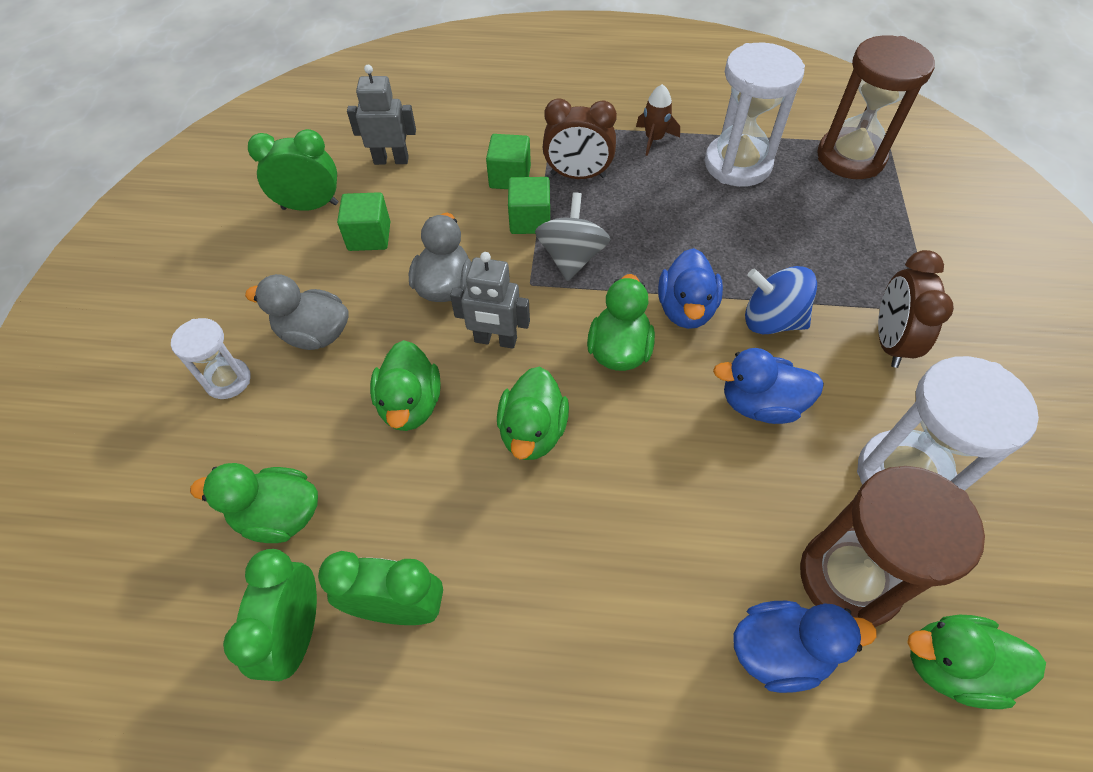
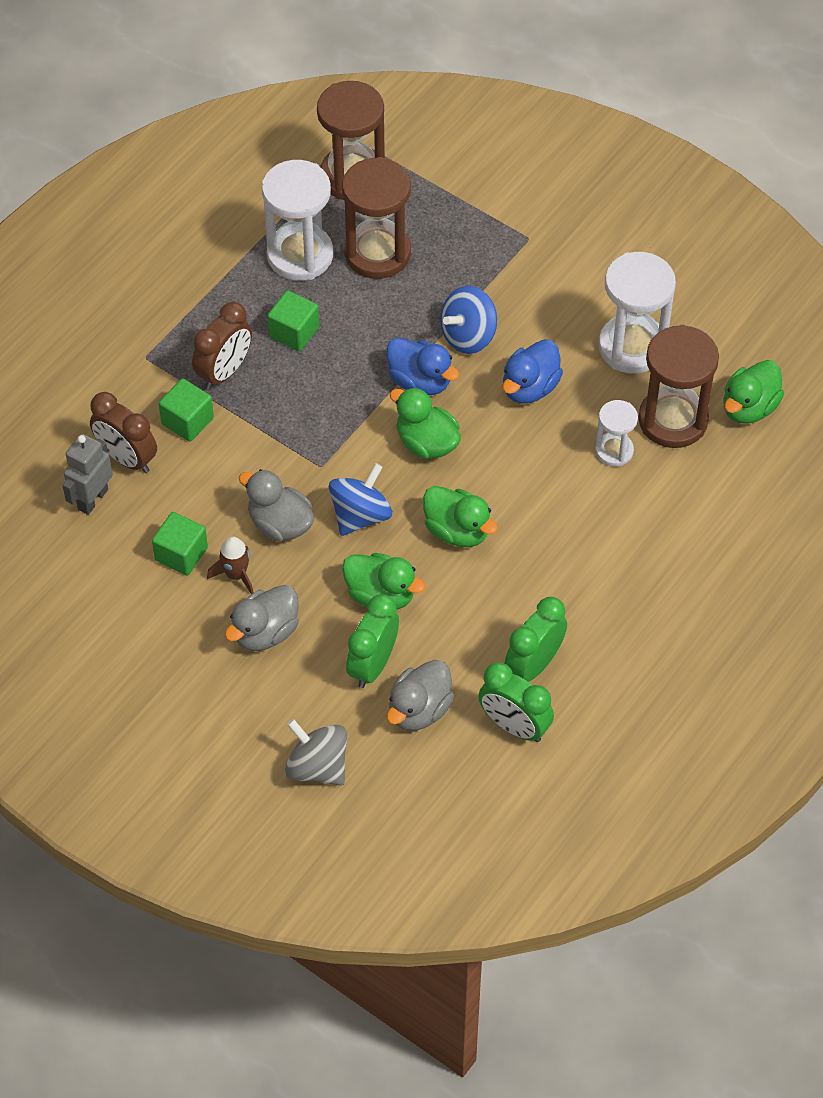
camera: 60 degrees left, 0 degrees up
white hourglass [171,318,251,399] -> white hourglass moved to [595,400,638,466]
green duck [190,463,318,543] -> grey duck [387,660,454,731]
green clock [248,129,338,211] -> green clock moved to [346,594,399,688]
grey robot [450,252,530,349] -> blue spinning top [329,463,392,536]
green cube [508,177,550,234] -> green cube moved to [267,290,319,351]
grey spinning top [535,192,610,281] -> grey spinning top moved to [285,719,347,786]
brown rocket [636,84,680,156] -> brown rocket moved to [207,537,254,594]
blue duck [733,601,876,693] -> none
brown clock [878,250,954,368] -> brown clock moved to [90,392,157,473]
none -> brown hourglass [342,157,411,279]

